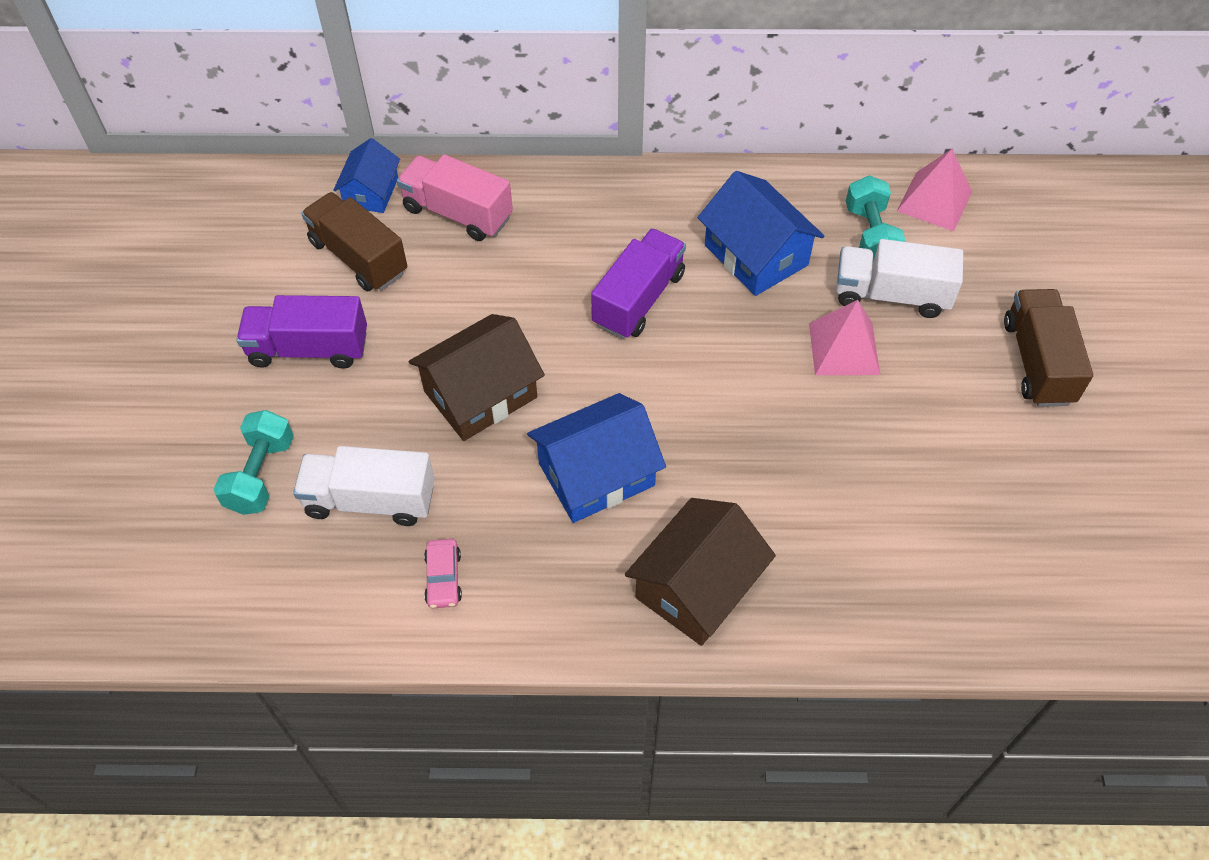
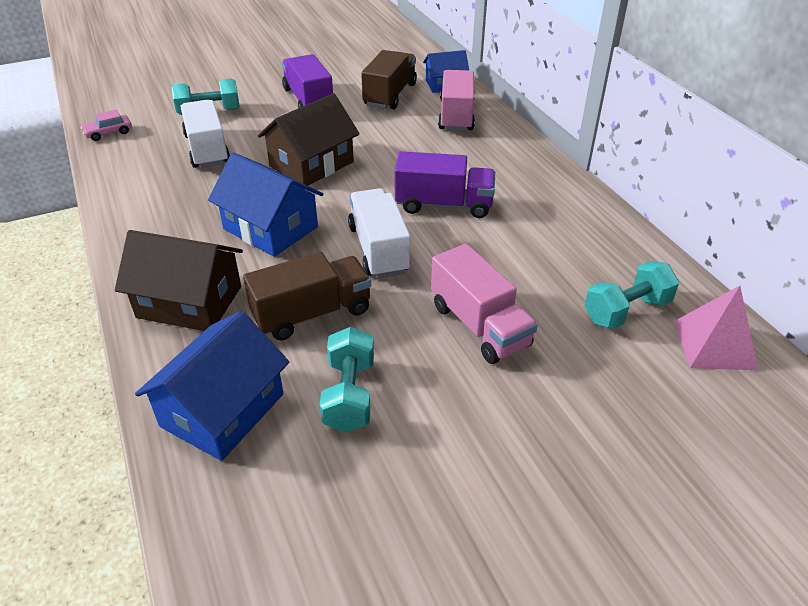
camera: 65 degrees right, 15 degrees down
brown house [409,314,545,441] -> brown house turned 75 degrees counterclockwise [258,93,360,186]
pink car [424,539,462,608] -> pink car moved to [81,109,132,141]
blue house [698,171,824,296] -> blue house moved to [135,311,289,461]
pink pyramid [809,300,880,375] -> pink truck [431,244,538,364]
white truck [836,239,963,318] -> white truck moved to [348,188,411,278]
brown truck [1004,289,1093,407] -> brown truck moved to [243,252,371,340]
none -> turquoise dumbbell [320,327,374,432]

